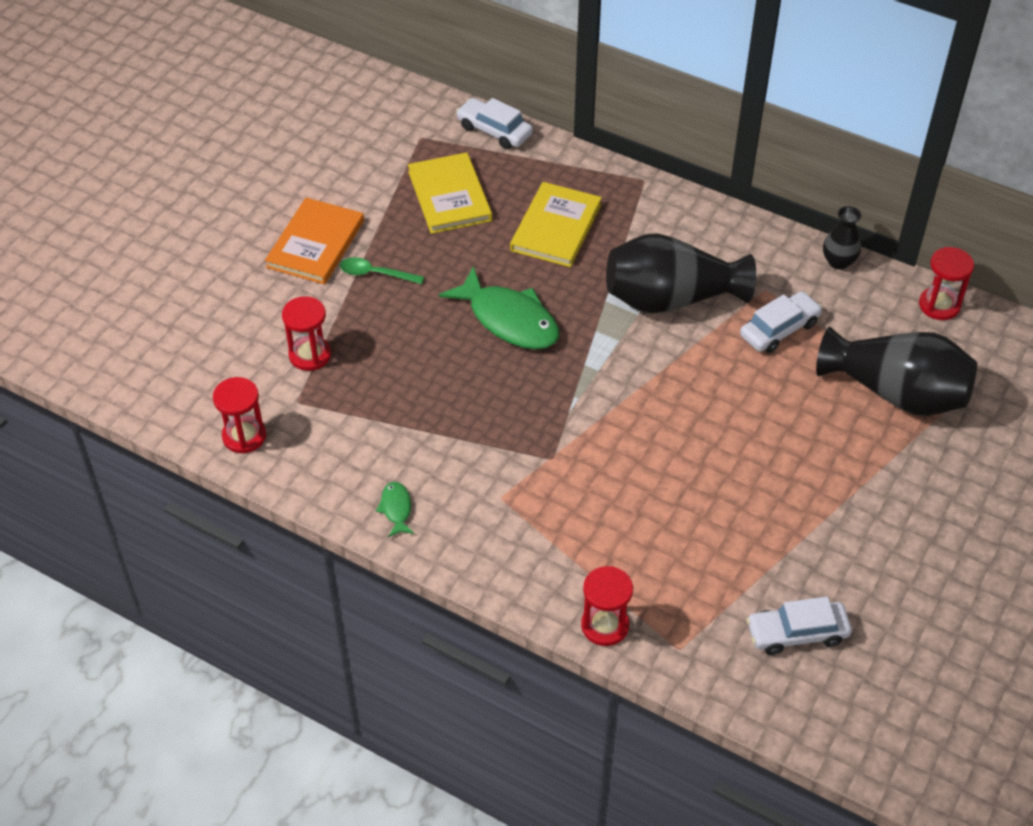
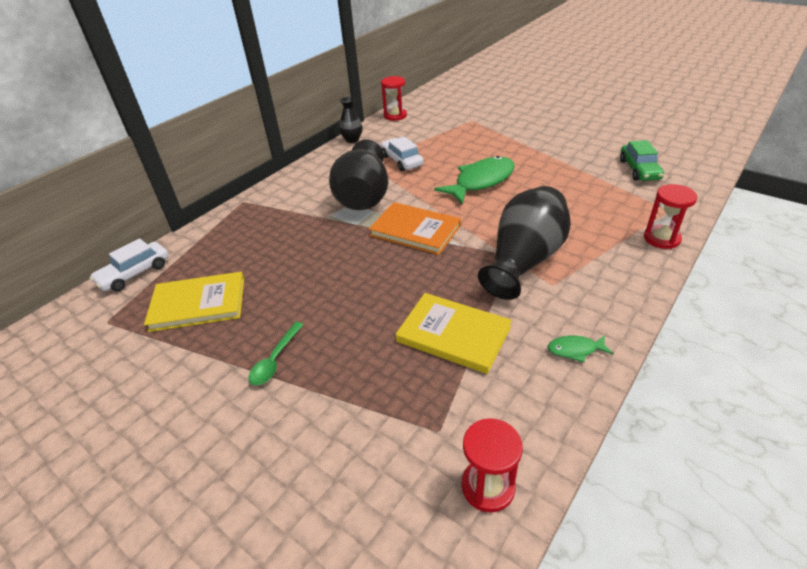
camera: 80 degrees left, 10 degrees down
orange book [265,198,364,284] -> orange book moved to [369,202,461,255]
red hourglass [282,296,331,371] -> none
green fish [439,266,559,349] -> green fish moved to [434,156,515,204]
yellow book [510,182,602,267] -> yellow book moved to [396,293,512,374]
white car [746,596,852,655] -> green car [620,140,664,181]
black vase [816,327,977,416] -> black vase moved to [478,186,571,300]

